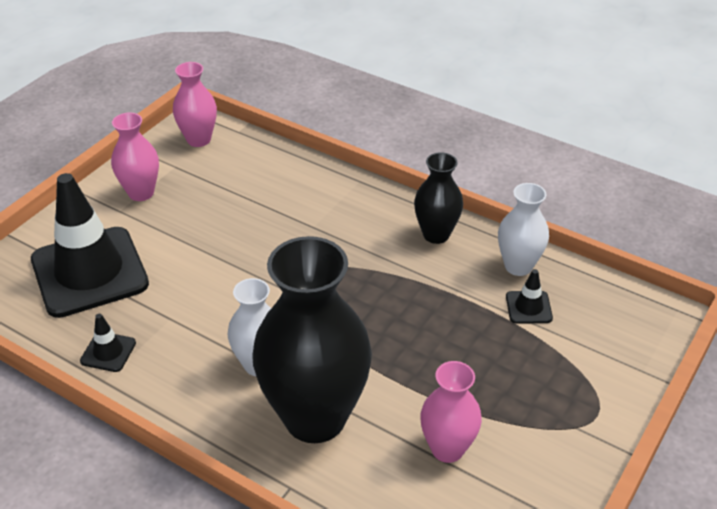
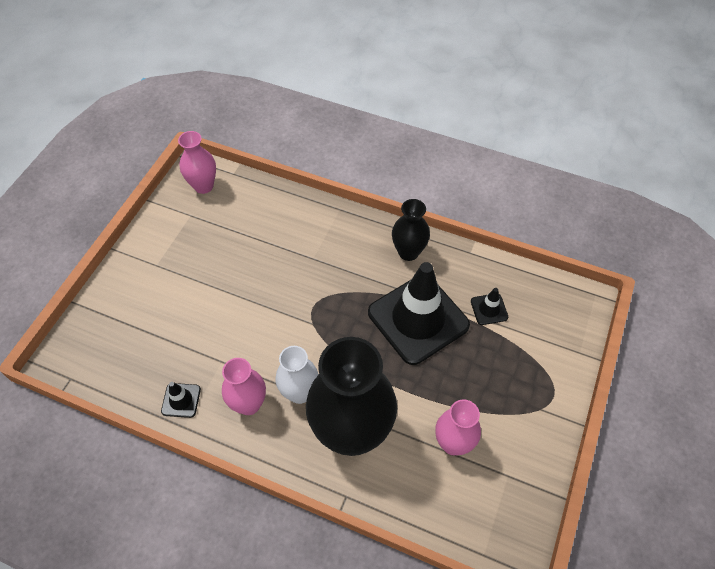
camera: 10 degrees left, 15 degrees up
black traffic cone [31,173,149,318] -> black traffic cone moved to [368,262,470,365]
pink vase [111,113,159,201] -> pink vase moved to [222,358,266,415]
white vase [498,183,549,276] -> none

